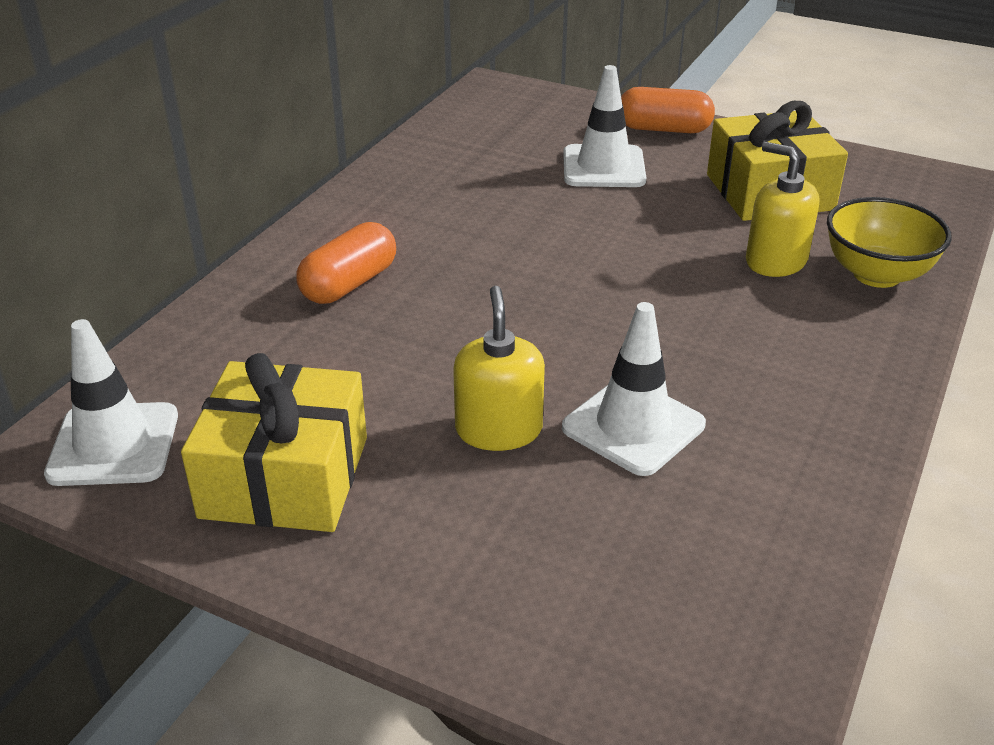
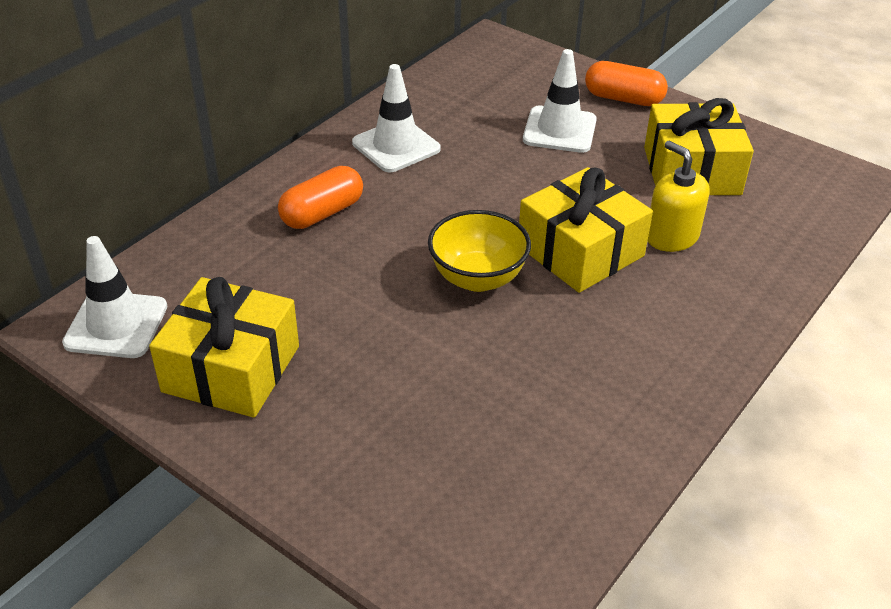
camera: 10 degrees right, 5 degrees up
yellow soap dispenser [453,285,545,451] -> none
white traffic cone [562,302,706,476] -> white traffic cone moved to [352,64,441,172]
yellow bowl [827,197,952,288] -> yellow bowl moved to [428,210,531,292]
none -> yellow gift [519,167,653,293]

